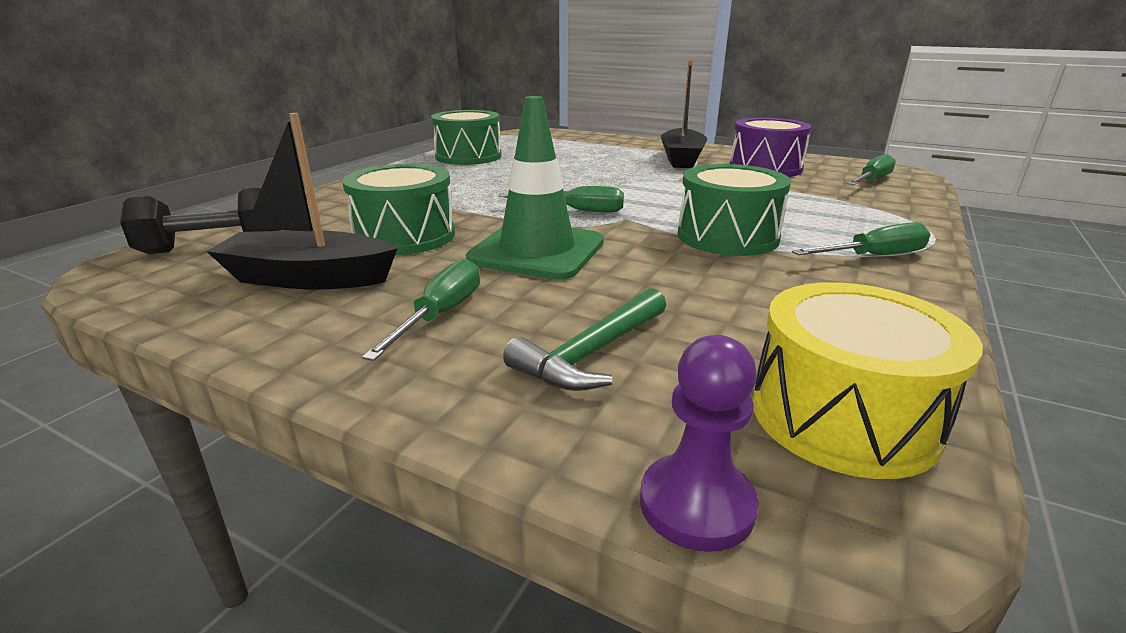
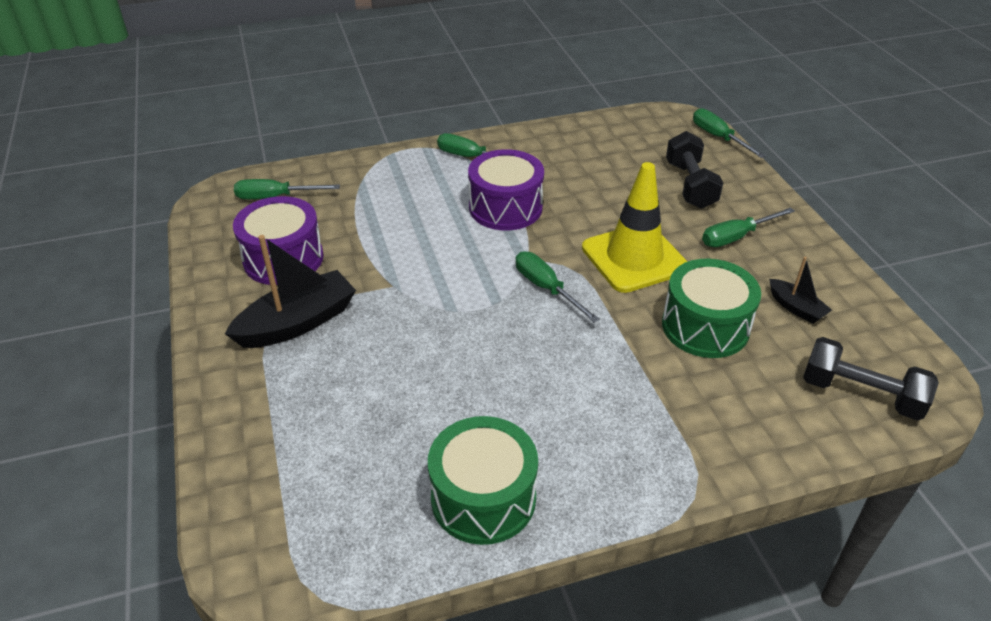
camera: 135 degrees left, 15 degrees up
black boat [206,113,398,290] -> black boat [769,257,832,324], size x0.53
green traffic cone [466,96,604,280] -> yellow traffic cone [582,162,688,293]
green hammer [503,288,666,391] -> black dumbbell [666,131,723,209]
purple pawn [640,335,759,552] -> green screwdriver [693,108,766,158]
green drum [677,164,791,256] -> purple drum [468,149,544,230]
yellow drum [752,282,983,479] -> none

